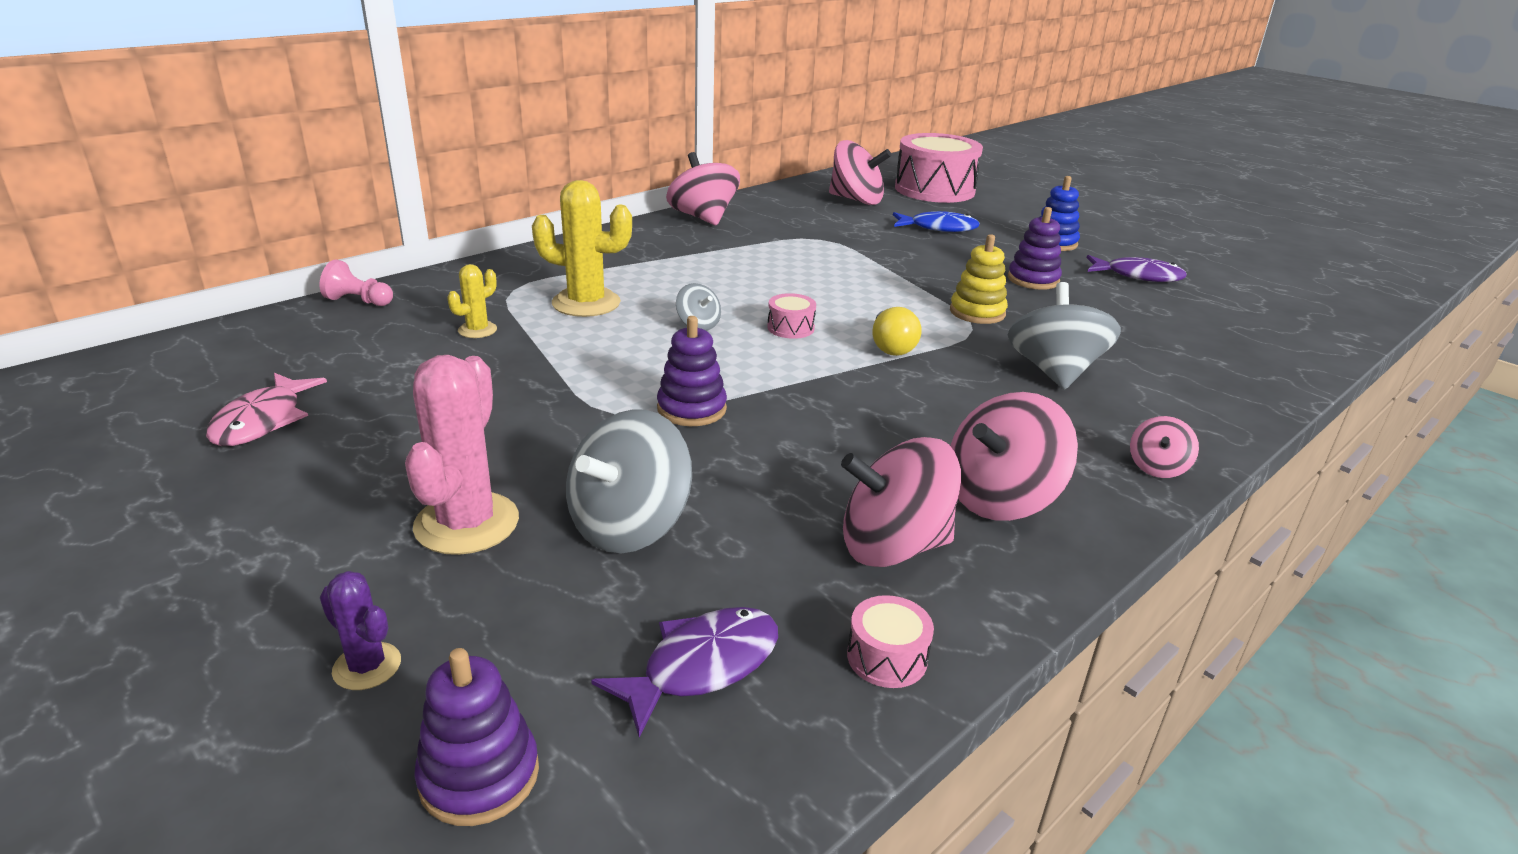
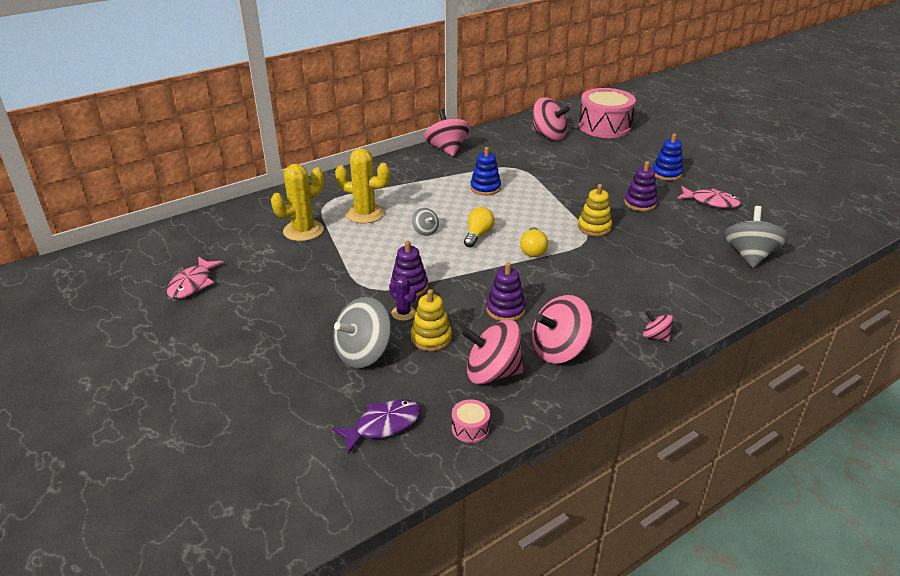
camera: 10 degrees right, 5 degrees up
pink pawn [319,259,393,306] -> none
purple cactus [320,571,401,690] -> purple cactus moved to [389,276,416,321]
pink cactus [405,355,519,555] -> none
purple stacking toy [414,648,539,826] -> purple stacking toy moved to [486,262,526,321]
yellow cactus [447,264,497,338] -> yellow cactus [271,164,324,241], size x1.91
pink drum [767,293,816,339] -> yellow light bulb [464,207,495,248]
blue fish [893,211,980,232] -> none
grey spinning top [1008,282,1121,390] -> grey spinning top moved to [724,206,789,268]
purple fish [1087,255,1187,282] -> pink fish [677,186,741,208]
pink spinning top [1130,416,1199,478] -> pink spinning top turned 90 degrees clockwise [643,311,673,342]
none -> yellow stacking toy [411,289,452,351]
none -> blue stacking toy [470,147,501,195]

